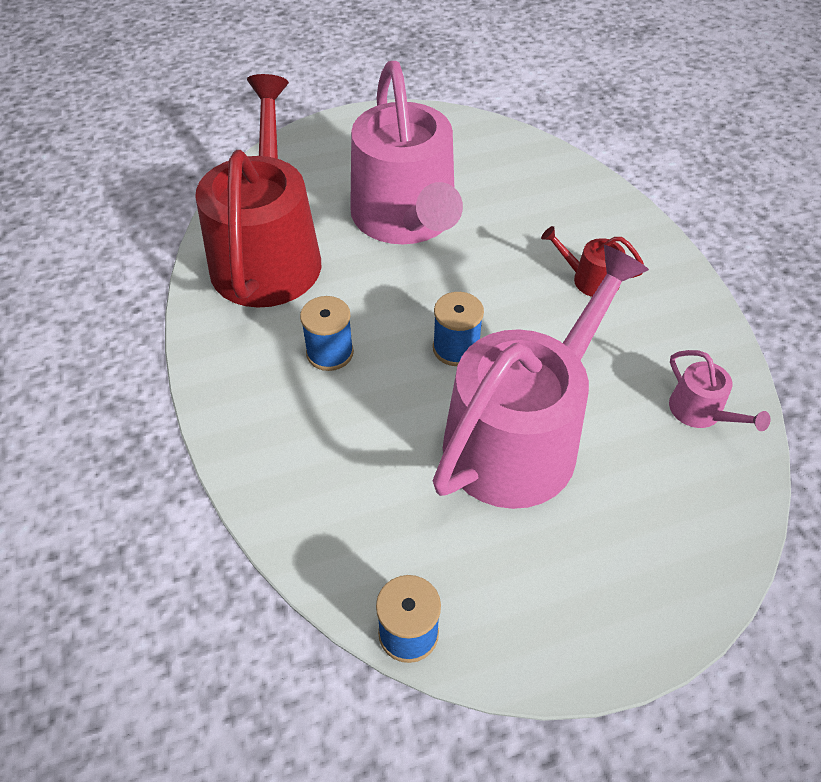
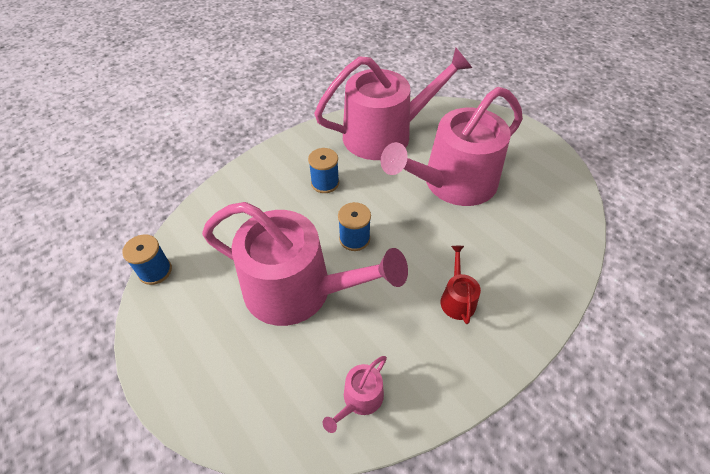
camera: 70 degrees right, 0 degrees up
red watering can [195,74,321,308] -> pink watering can [314,47,472,160]

